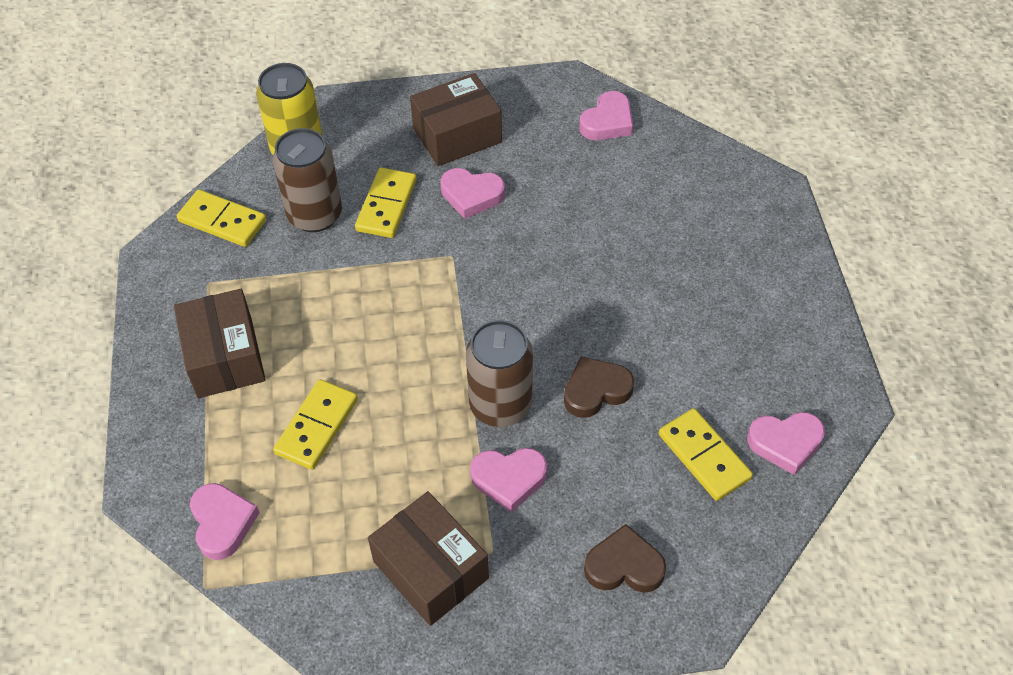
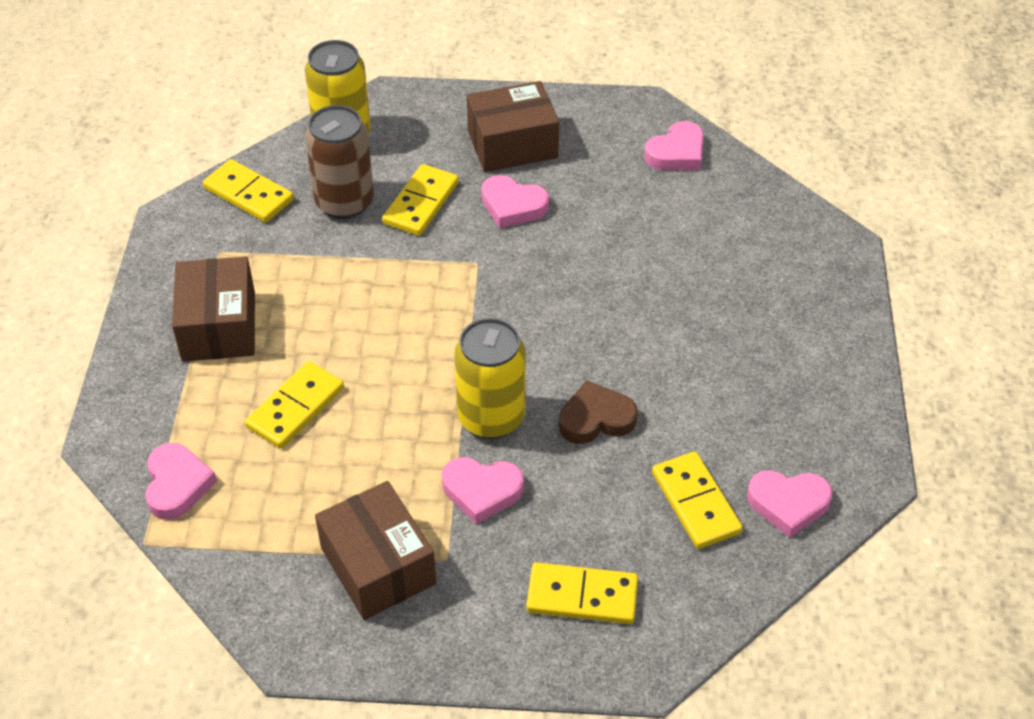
camera: 10 degrees right, 5 degrees down
brown can [466,320,533,427] -> yellow can [454,318,526,439]
brown heart [584,524,666,593] -> yellow domino [526,562,638,624]

